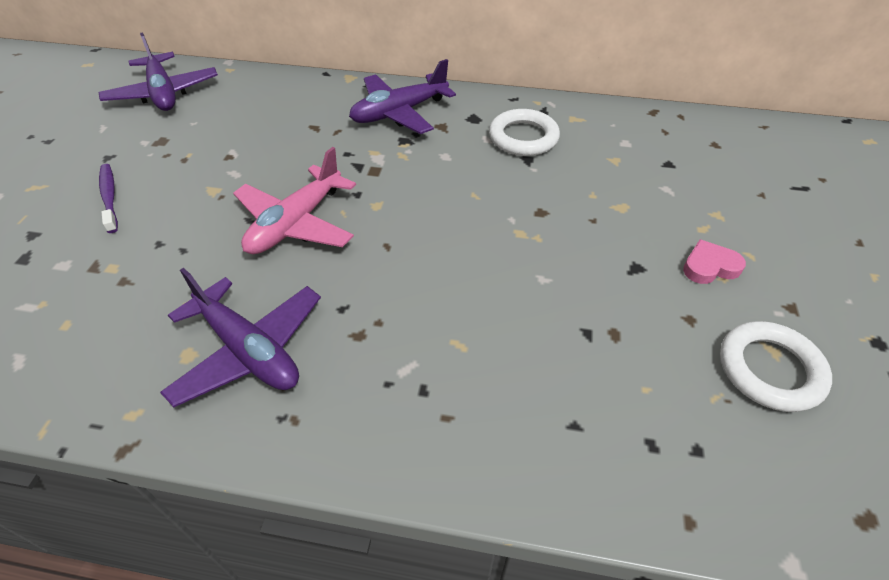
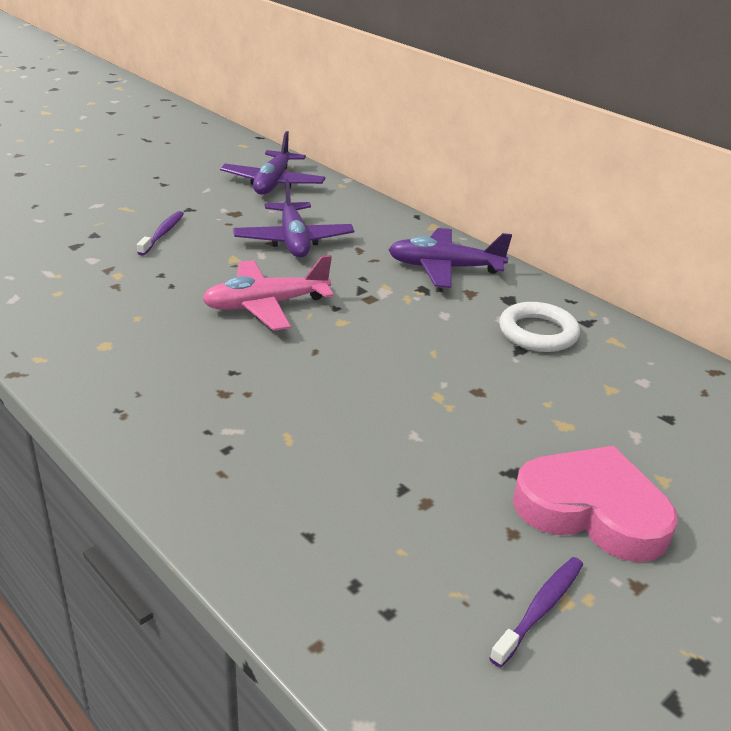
camera: 35 degrees right, 15 degrees down
purple plane [160,268,321,407] -> purple plane moved to [233,179,354,258]
pink heart [683,240,746,284] -> pink heart [513,446,678,562], size x2.19
white ring [720,321,832,412] -> purple toothbrush [489,557,583,667]

